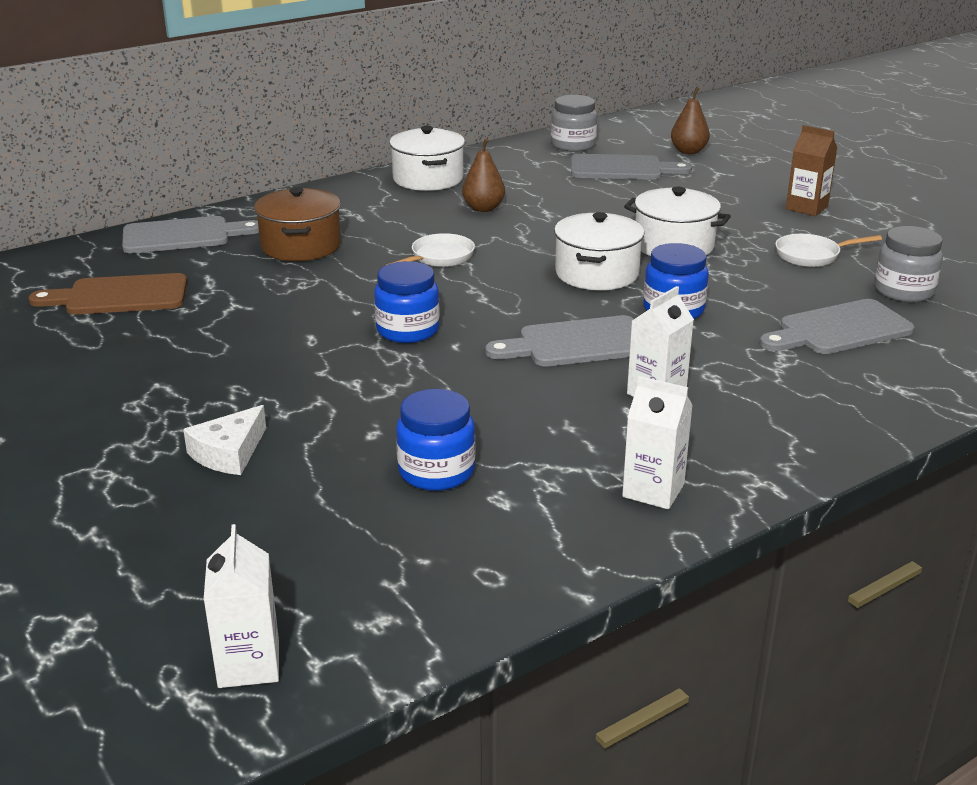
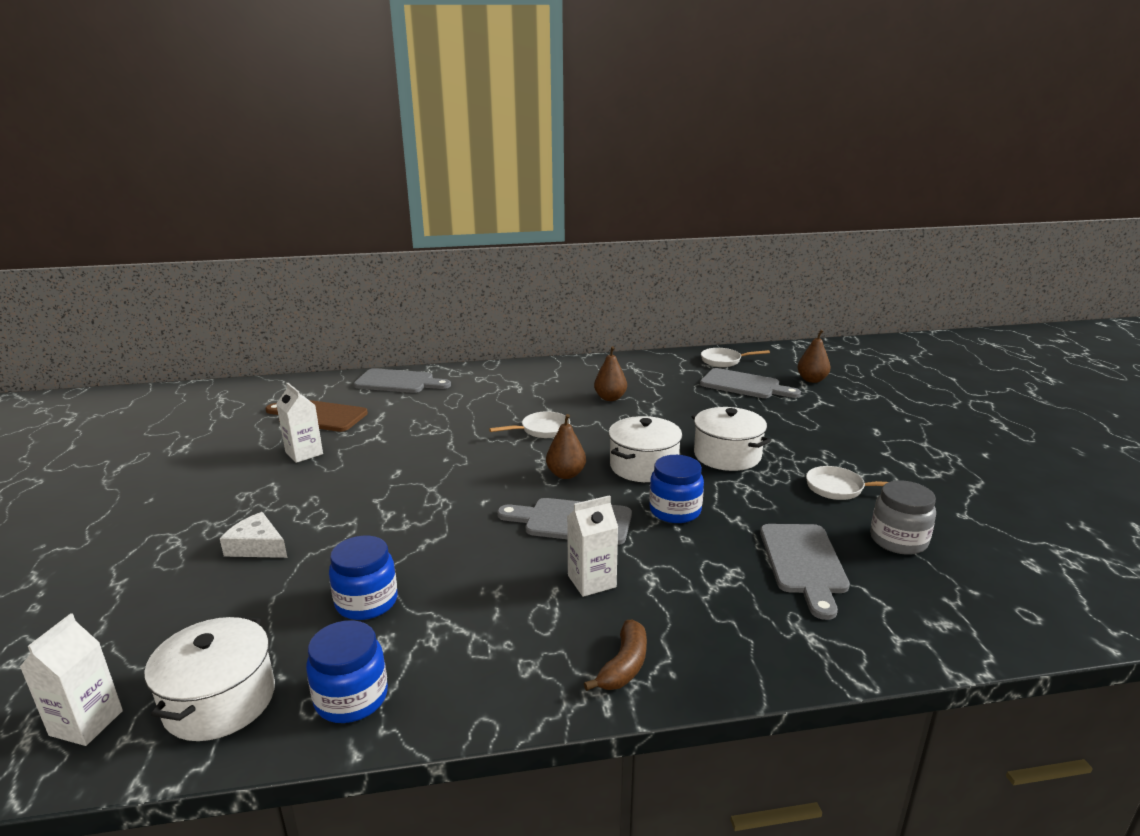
camera: 25 degrees right, 5 degrees down
white cheese [183,405,266,475] -> white cheese turned 60 degrees clockwise [220,512,287,558]
brown pot [254,187,341,261] -> none
blue jar [374,261,440,343] -> blue jar moved to [306,620,388,723]
white pot [389,126,465,191] -> white pot moved to [144,616,275,741]
grey jar [551,95,597,152] -> white pan [701,348,770,367]
white carton [622,376,693,509] -> white carton moved to [276,383,323,463]
grey cutting board [760,299,915,354] -> grey cutting board turned 90 degrees counterclockwise [760,524,850,620]
brown carton [786,125,837,216] -> none
none -> brown pear [546,414,586,479]
none -> brown banana [584,620,647,691]

